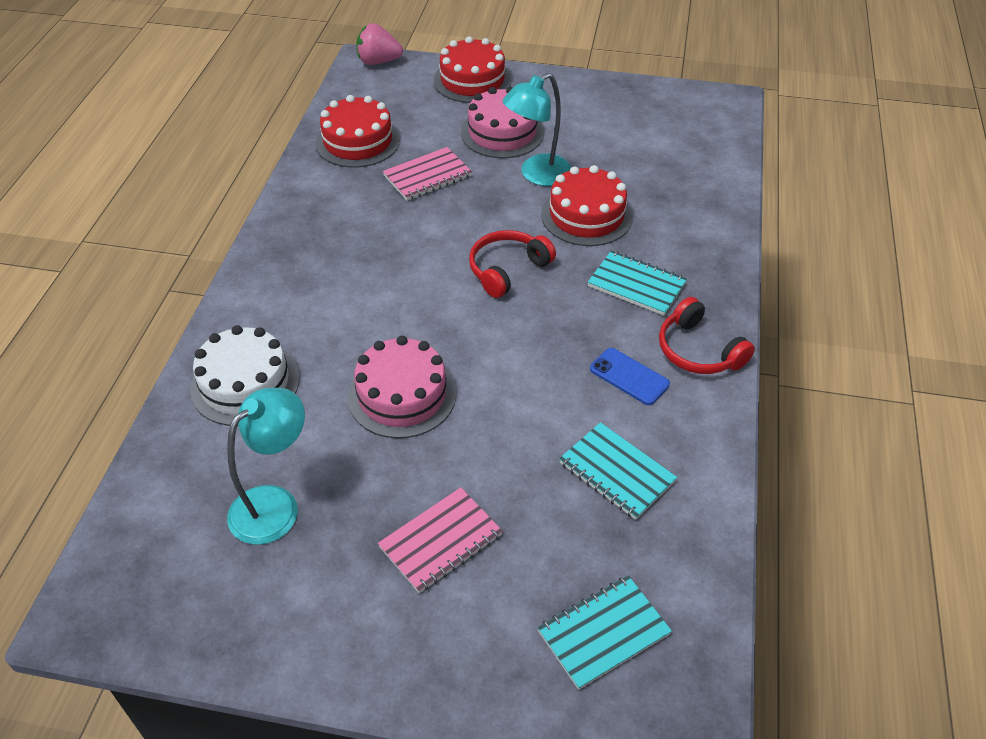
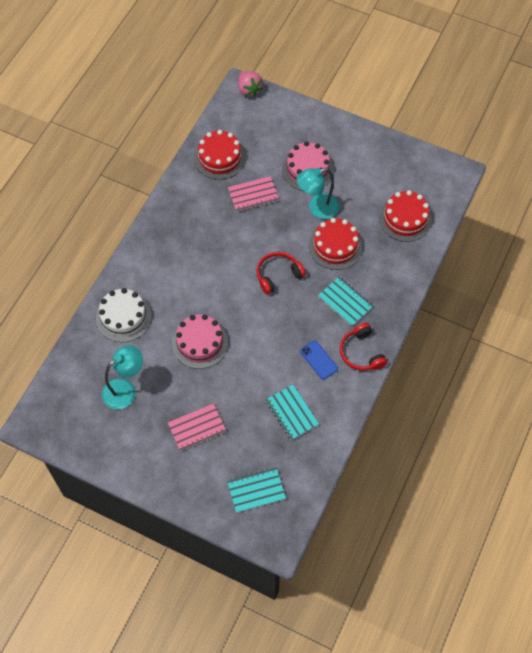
camera: 15 degrees right, 15 degrees up
pink strawberry [356,23,403,65] -> pink strawberry turned 135 degrees counterclockwise [238,71,263,97]
red cake [433,36,512,103] -> red cake moved to [379,190,432,242]

